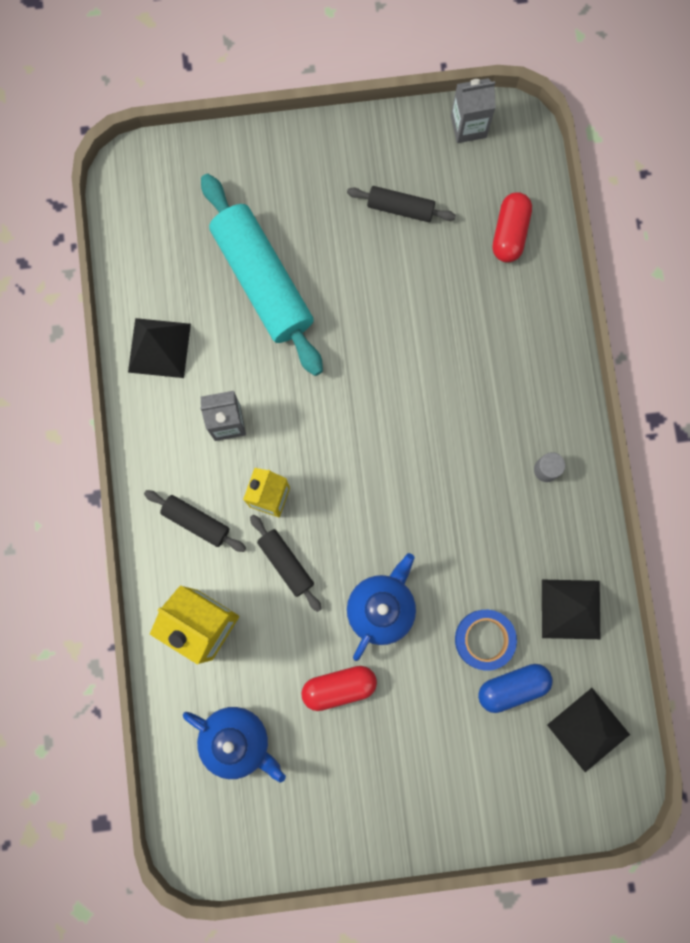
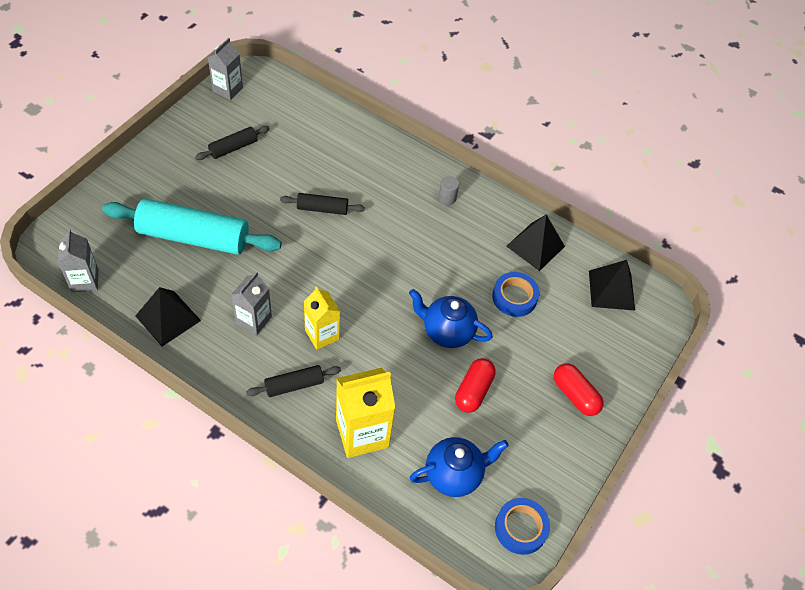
camera: 55 degrees left, 25 degrees down
black rolling pin [250,515,321,612] -> black rolling pin moved to [280,193,365,215]
blue teapot [347,553,416,661] -> blue teapot turned 45 degrees counterclockwise [409,289,493,348]
blue capsule [478,664,553,713] -> none
red capsule [493,192,532,263] -> red capsule moved to [554,363,604,416]
none -> grey carton [58,229,99,292]
none -> blue tape [495,498,550,555]

